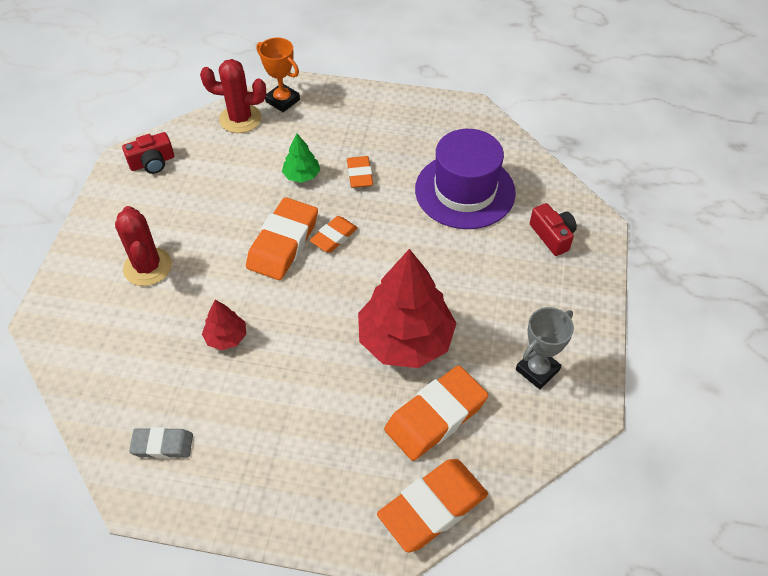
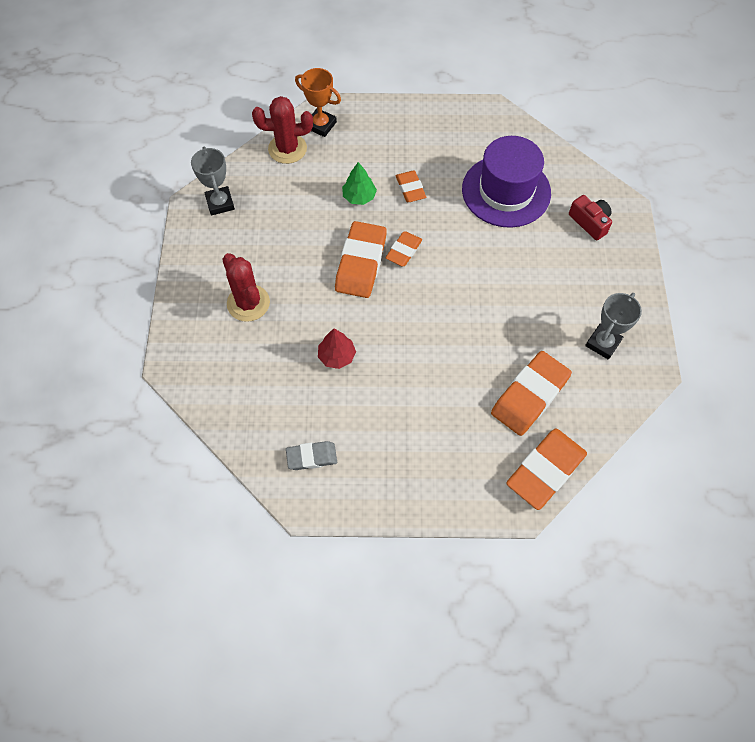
camera: 10 degrees left, 10 degrees up
red camera [122,132,174,174] -> grey trophy [191,146,235,215]
red tree [358,249,457,368] -> none

